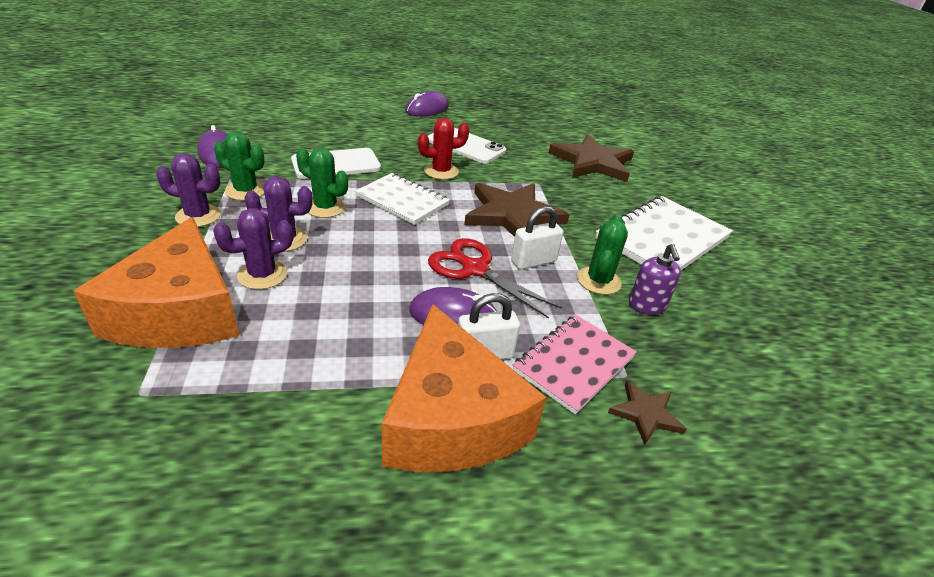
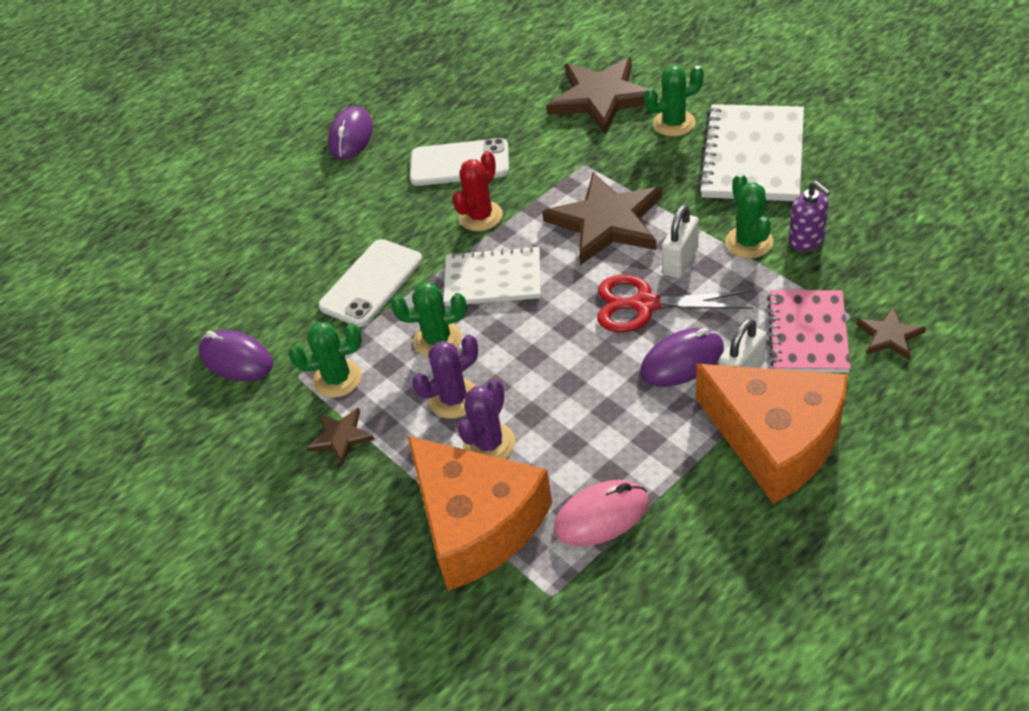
camera: 25 degrees left, 10 degrees up
purple cactus [156,153,221,227] -> brown star [307,407,375,465]
none -> pink mouse [553,480,649,546]
none -> green cactus [644,66,704,136]

